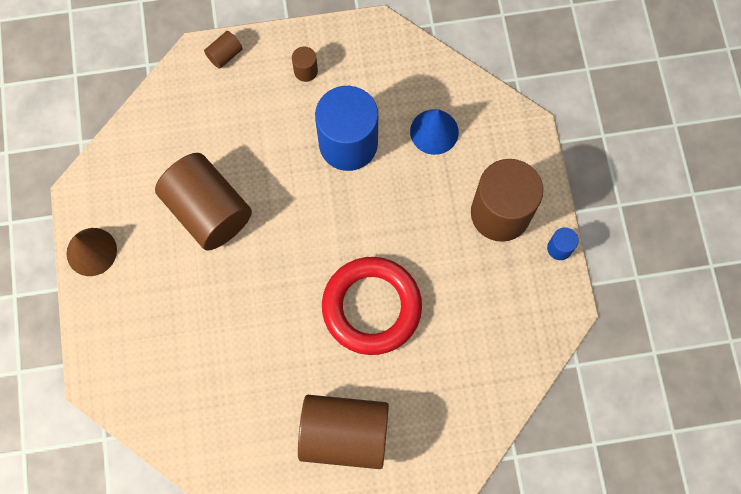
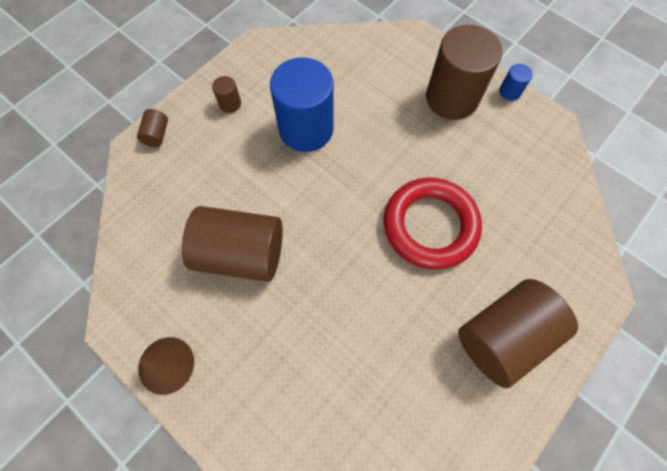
camera: 40 degrees left, 5 degrees down
blue cone [410,109,459,155] -> none

